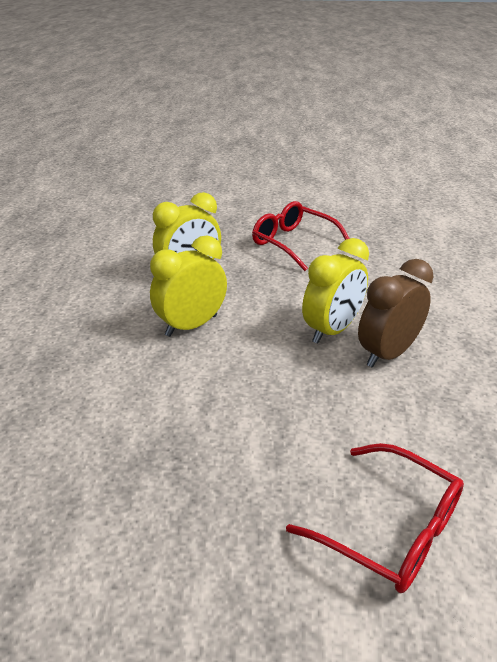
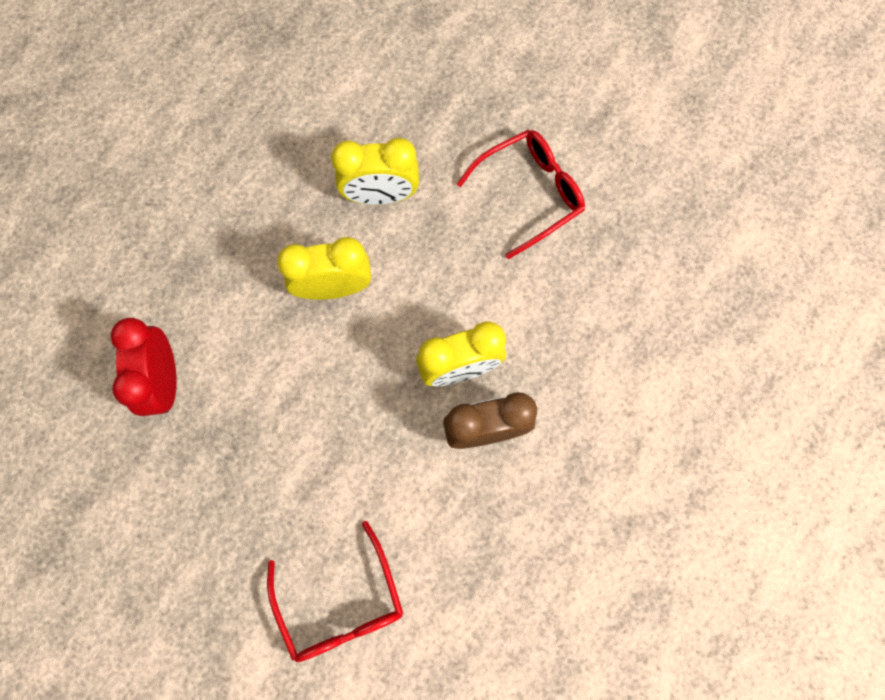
camera: 30 degrees right, 40 degrees up
red glasses [252,201,350,271] -> red glasses turned 75 degrees clockwise [457,130,585,259]
none -> red clock [111,318,177,416]

